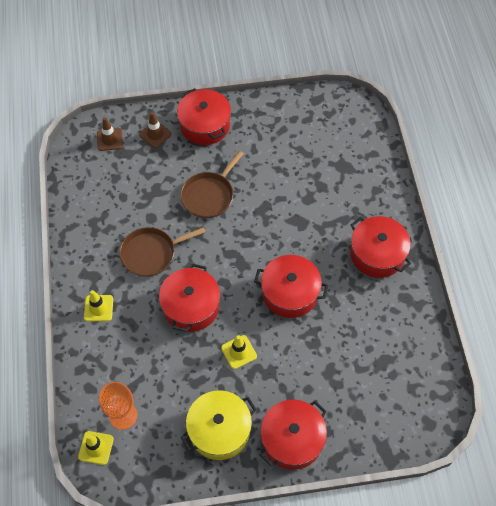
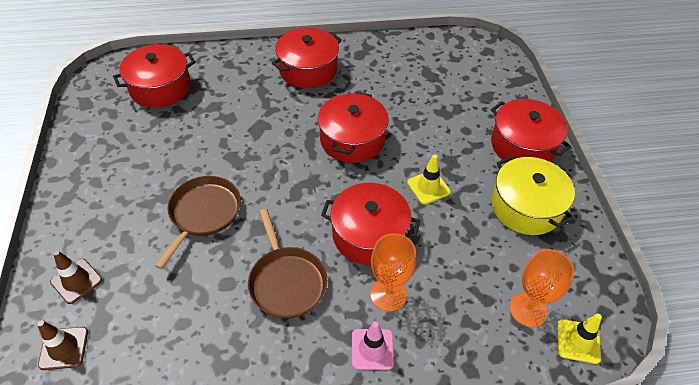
camera: 90 degrees left, 10 degrees down
yellow traffic cone [84,290,113,321] -> pink traffic cone [352,322,394,370]
red pot [177,88,231,145] -> red pot moved to [113,44,195,108]
brown pan [181,151,244,218] -> brown pan turned 105 degrees counterclockwise [155,176,241,269]
none -> orange goblet [370,233,416,312]

